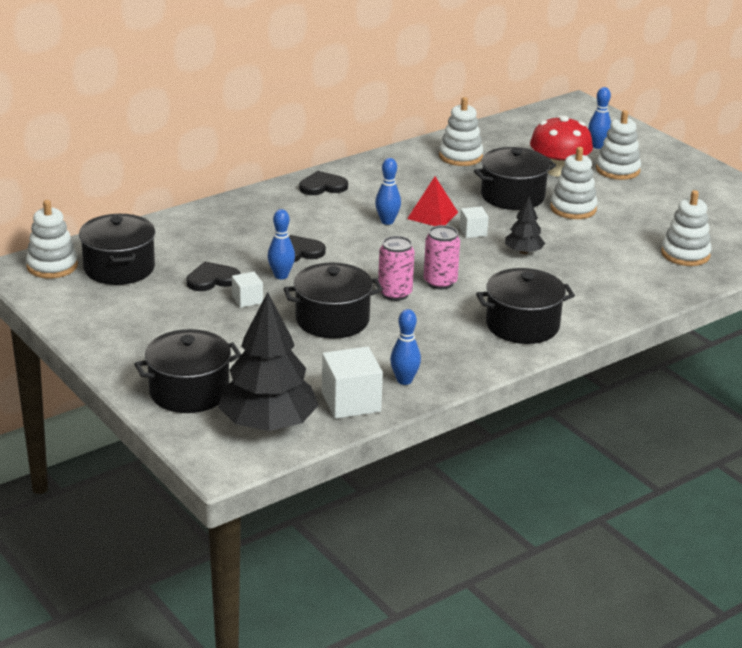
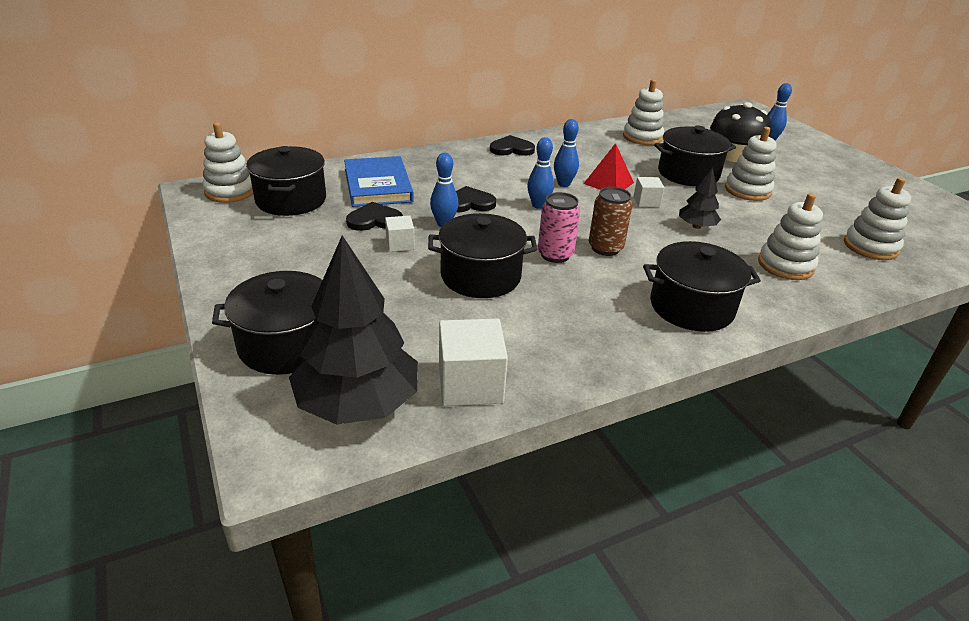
camera: 10 degrees right, 5 degrees up
blue bowling pin [390,309,421,385] -> blue bowling pin moved to [527,137,554,209]
pink can [424,225,460,290] -> brown can [589,187,633,256]
red mushroom [530,115,593,177] -> black mushroom [710,102,772,162]
white stacking toy [596,110,641,180] -> white stacking toy moved to [758,193,823,280]
none -> blue book [344,156,414,207]

